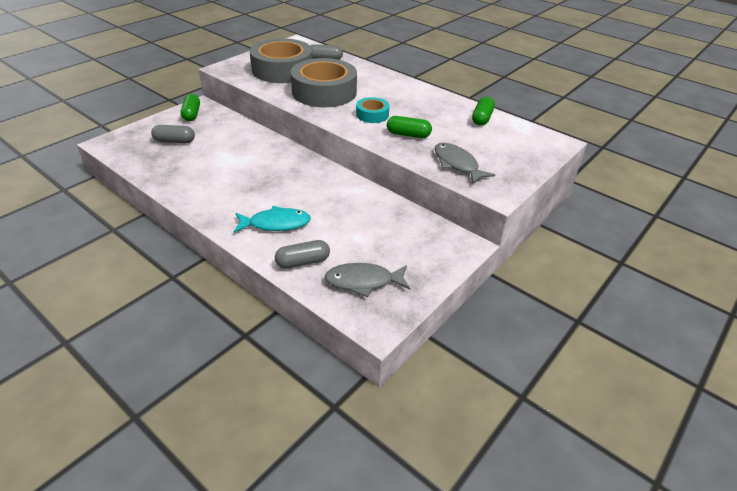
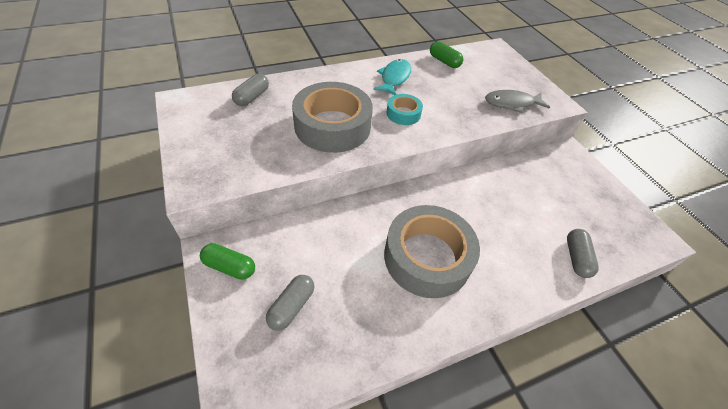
camera: 65 degrees left, 10 degrees up
turquoise fish [234,206,311,233] -> turquoise fish moved to [373,59,411,95]
grey tape [250,38,312,83] -> grey tape moved to [384,205,480,298]
grey fish [325,263,410,297] -> none
green capsule [387,116,432,138] -> none

